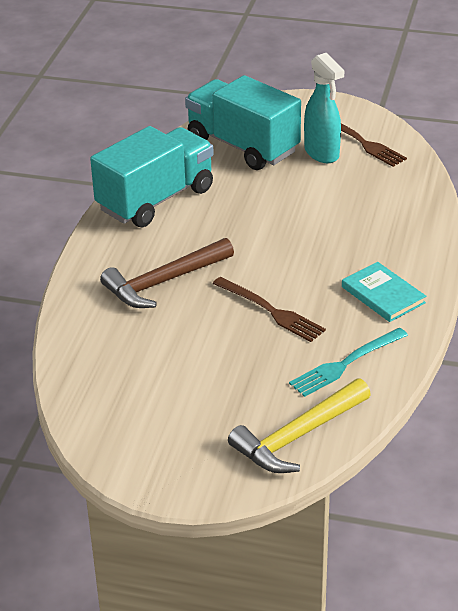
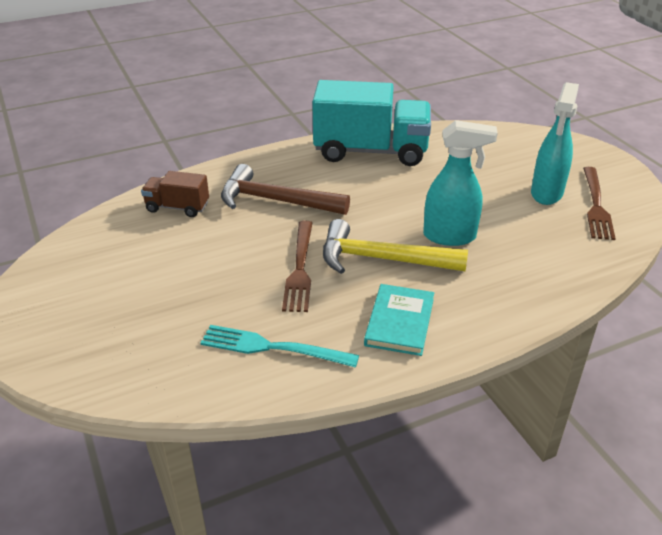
camera: 50 degrees right, 0 degrees up
turquoise truck [185,75,301,170] -> none
yellow hammer [228,378,371,473] -> yellow hammer moved to [323,219,468,274]
none -> brown truck [141,171,209,217]
none -> turquoise spray bottle [423,120,498,246]

